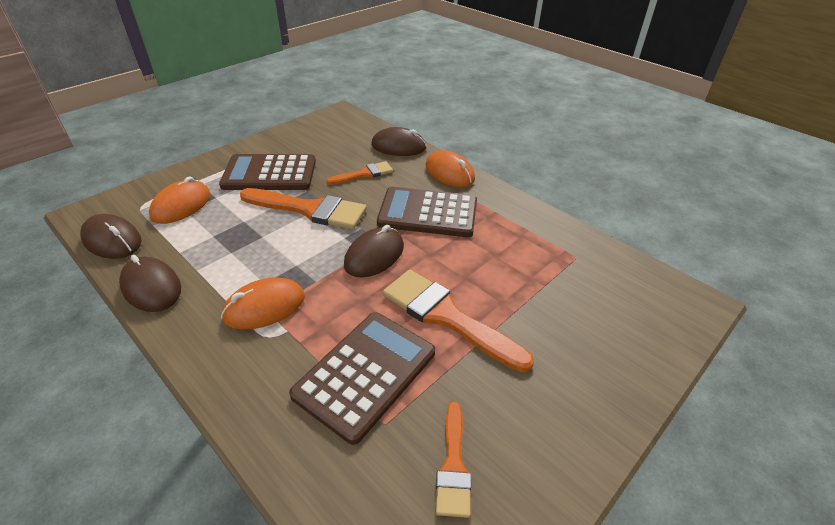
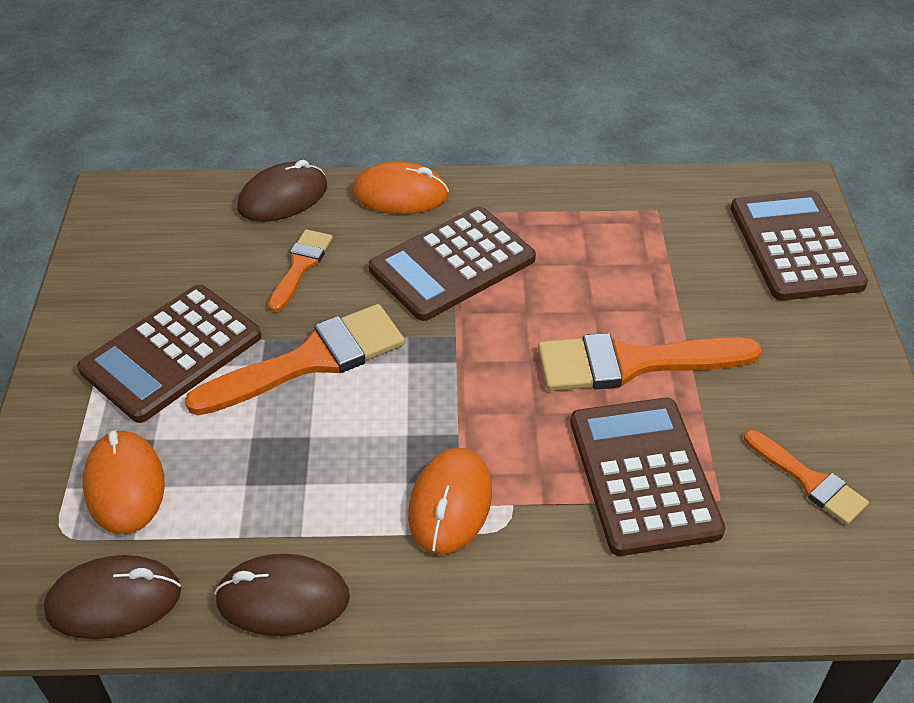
camera: 45 degrees left, 5 degrees up
brown mouse [344,225,404,278] -> none
none -> brown calculator [731,190,868,301]

